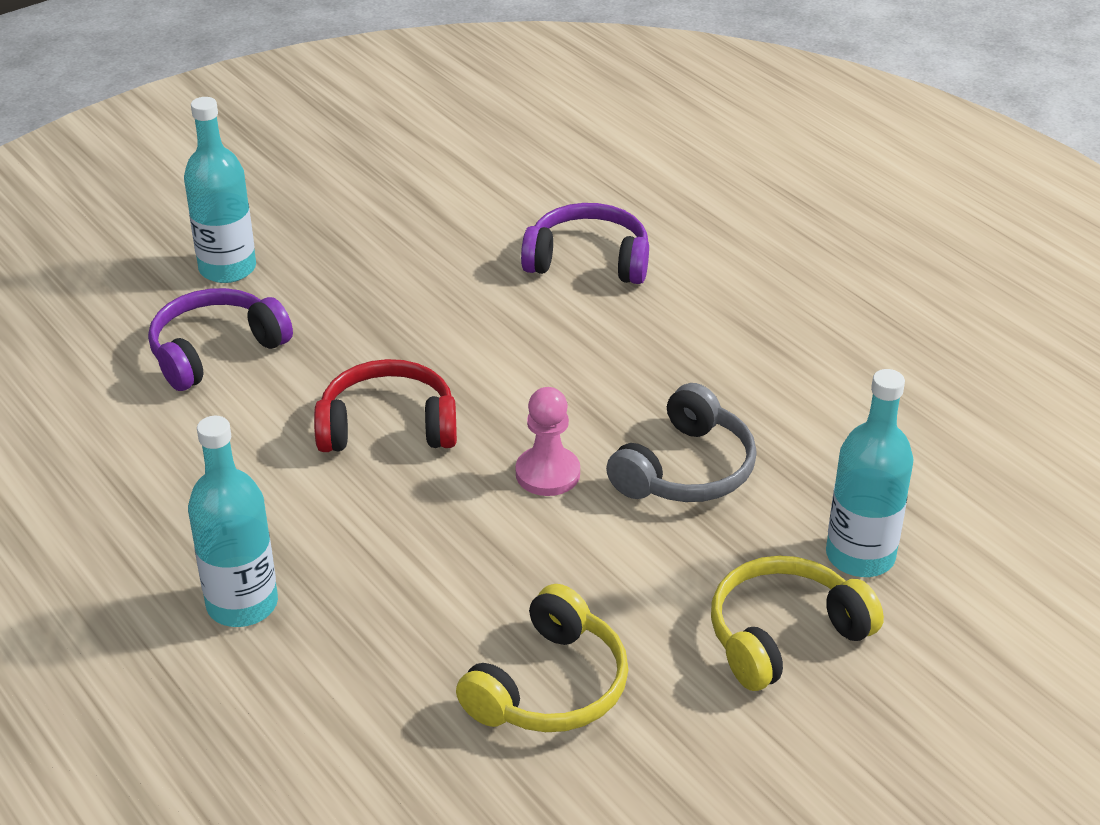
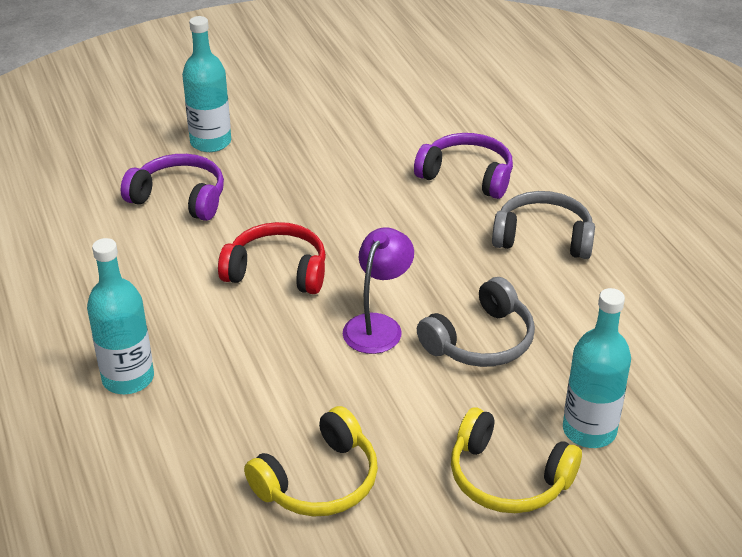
camera: 15 degrees right, 0 degrees up
purple headphones [148,288,293,391] -> purple headphones turned 45 degrees clockwise [121,154,224,221]
pink pawn [516,387,580,496] -> purple lamp [343,227,414,354]
yellow headphones [711,556,884,691] -> yellow headphones turned 135 degrees counterclockwise [451,407,582,513]
none -> grey headphones [492,191,595,259]

